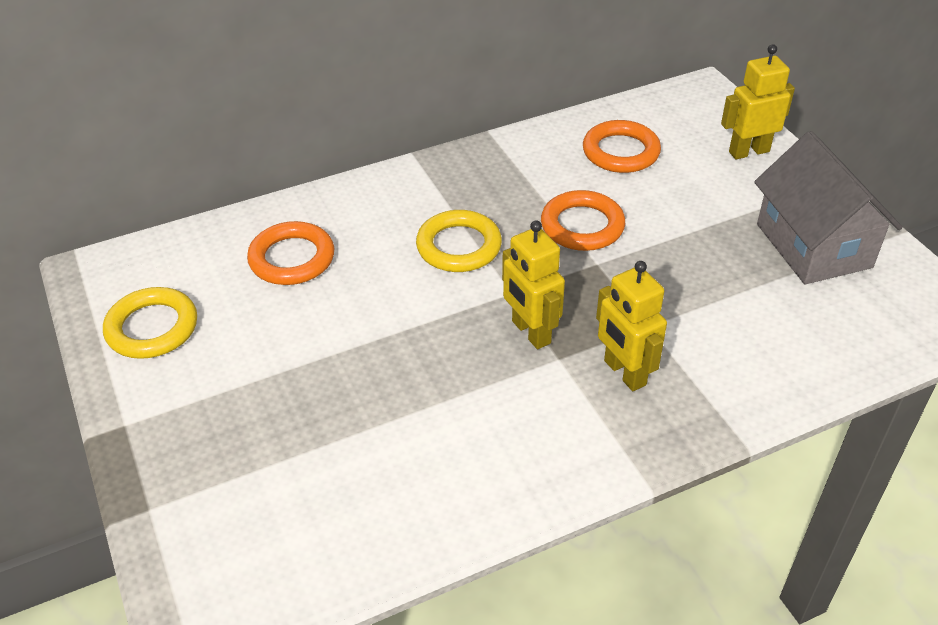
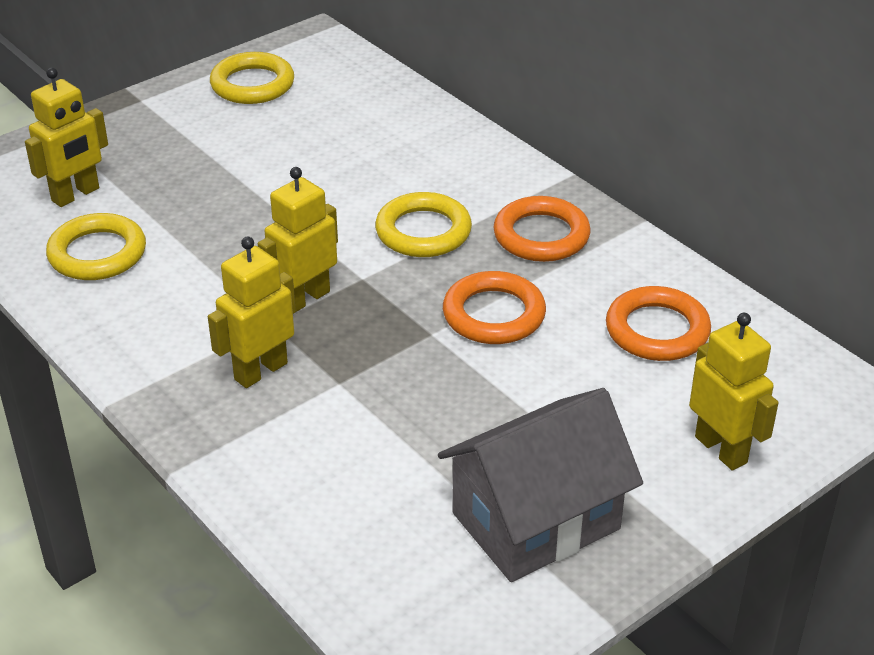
camera: 75 degrees right, 5 degrees down
orange ring [247,221,334,285] -> orange ring moved to [493,196,591,262]
none -> yellow robot [25,67,108,207]
none -> yellow ring [46,213,146,280]

